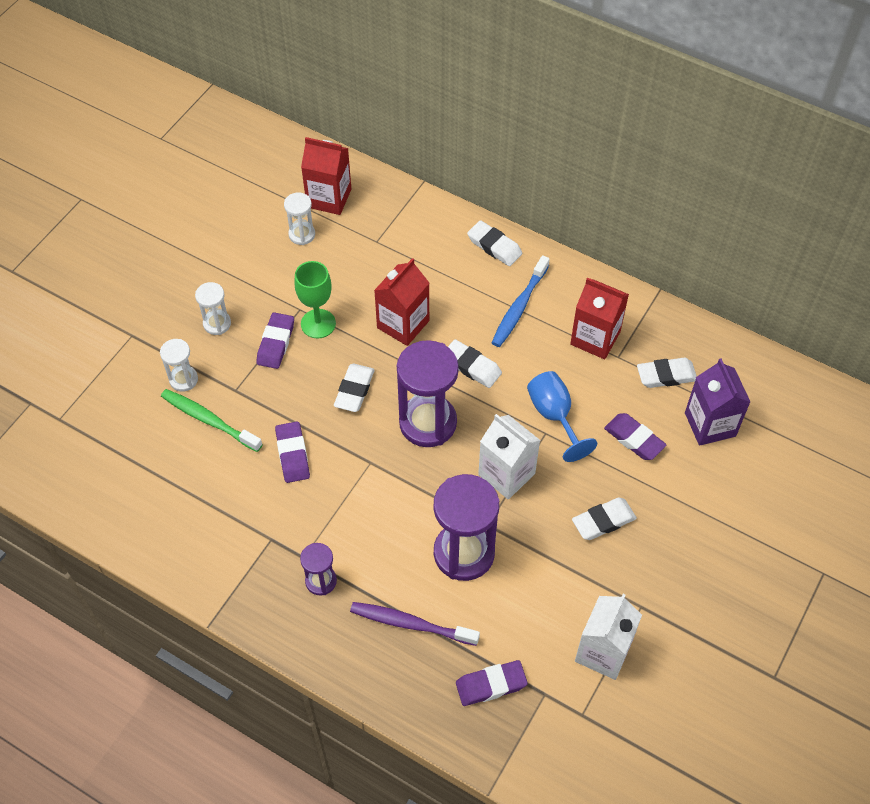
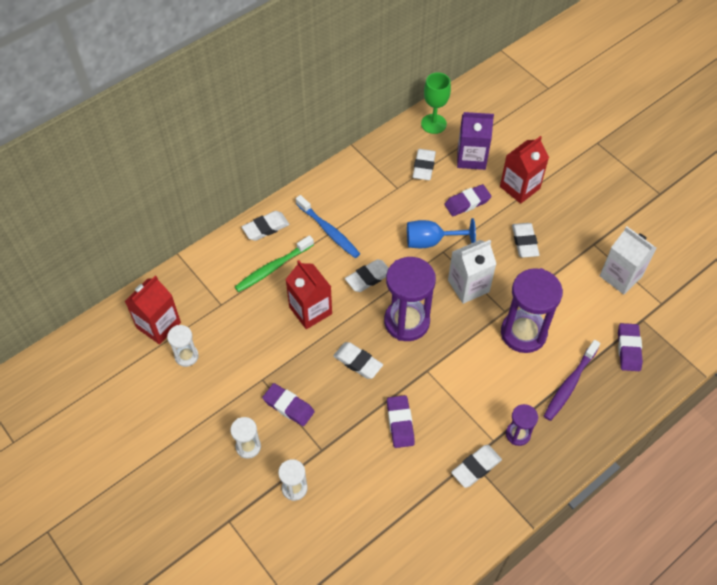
camera: 70 degrees left, 0 degrees up
green toothbrush [161,389,263,452] -> green toothbrush moved to [235,235,314,292]
purple eraser [275,422,310,483] -> purple eraser turned 75 degrees clockwise [387,395,415,448]
green goblet [294,261,336,338] -> green goblet moved to [421,73,451,134]
red carton [570,278,629,359] -> red carton moved to [500,136,549,204]
none -> white eraser [451,445,502,488]

